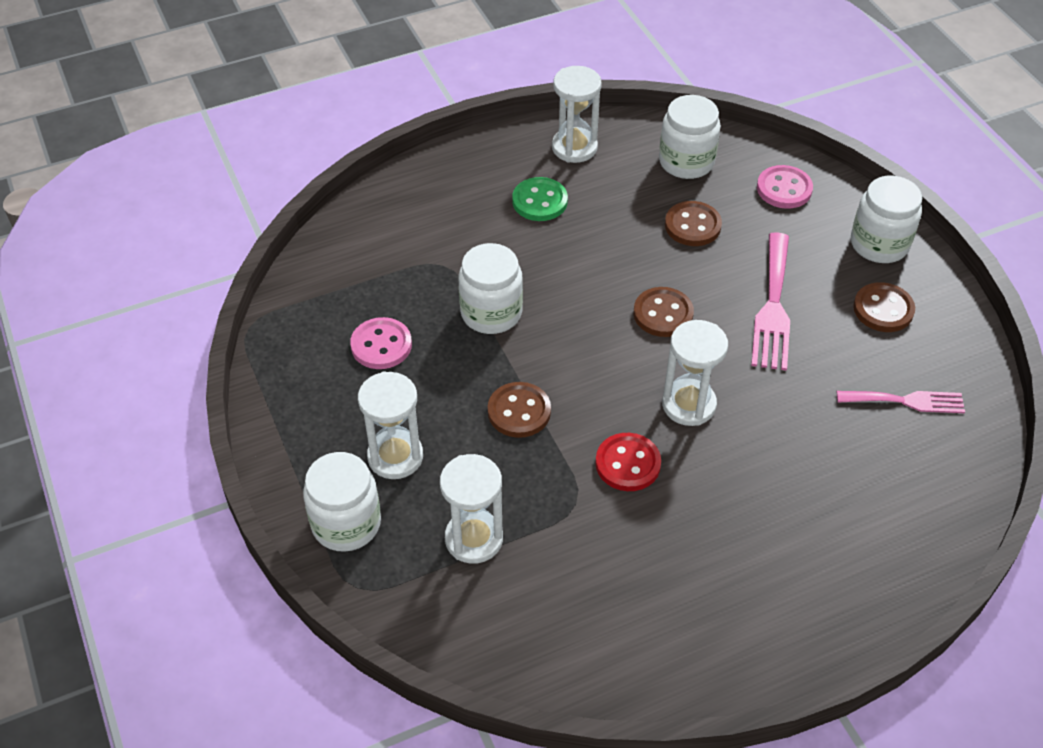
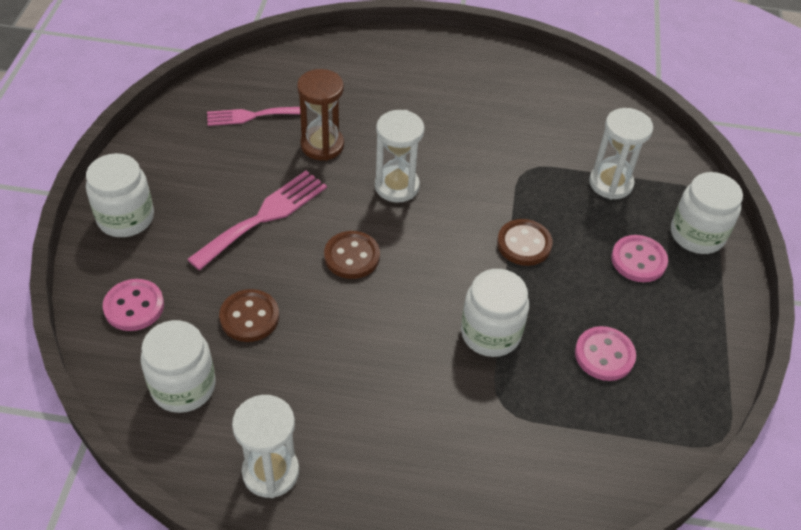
camera: 150 degrees left, 0 degrees up
white hourglass [358,371,423,479] -> pink button [611,235,668,282]
green button [512,177,568,221] -> none
red button [595,433,661,491] -> none
pink fork [837,391,965,413] -> pink fork turned 45 degrees counterclockwise [207,107,300,126]
brown button [853,282,915,332] -> none
none -> brown hourglass [297,69,344,161]

